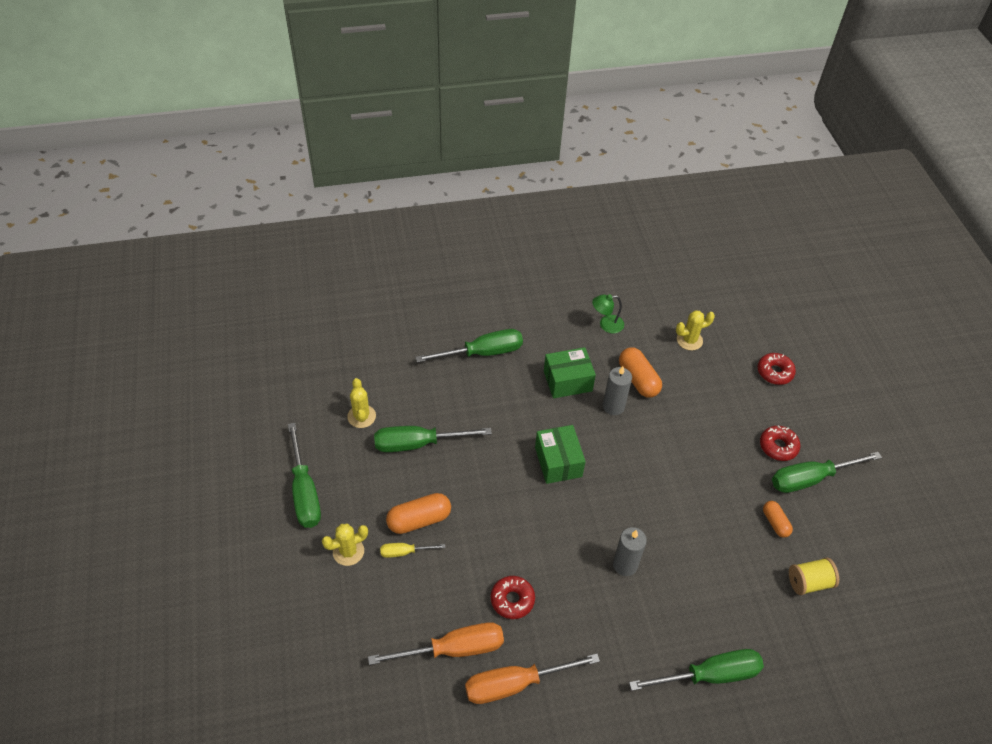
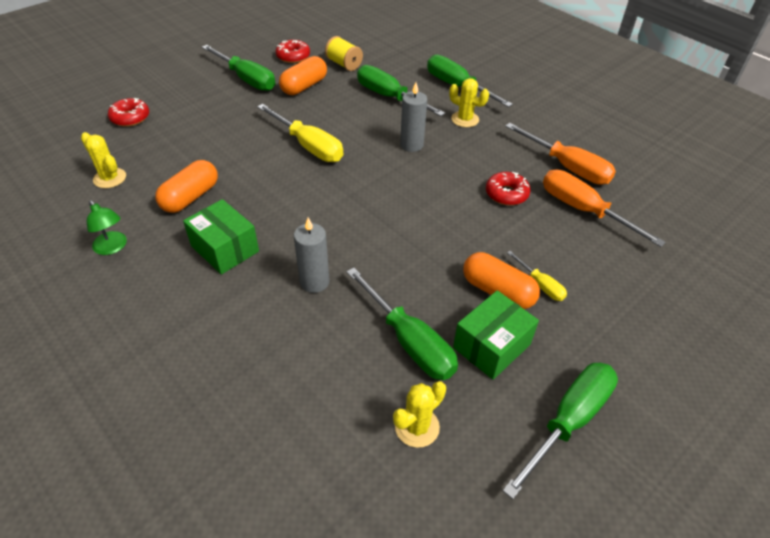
camera: 120 degrees left, 5 degrees down
yellow cactus [322,524,368,566] -> yellow cactus moved to [449,78,489,127]
green screwdriver [415,329,523,363] -> green screwdriver moved to [357,65,445,116]
green box [535,425,586,484] -> green box moved to [453,290,539,380]
grey candle [603,366,632,415] -> grey candle moved to [294,217,329,293]
red donut [760,425,800,461] -> red donut moved to [276,40,310,63]
orange capsule [763,501,793,538] -> orange capsule [279,56,327,95], size x1.64
none -> yellow screwdriver [257,104,344,162]

